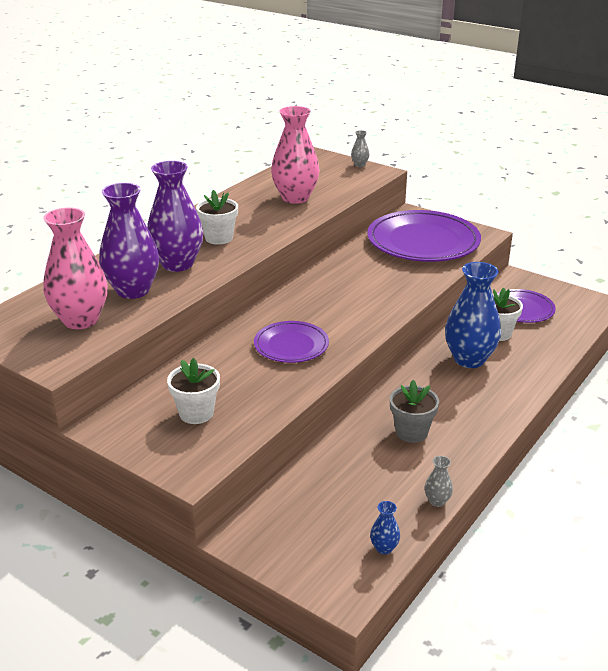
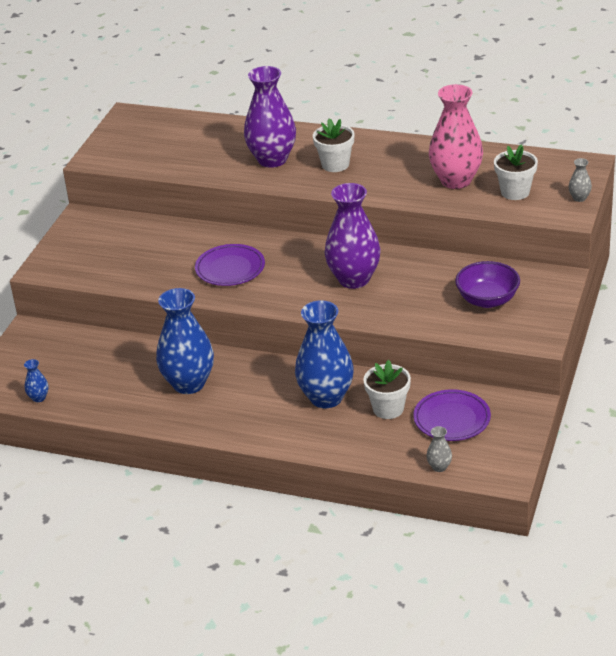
camera: 75 degrees right, 5 degrees up
pink vase [43,207,107,329] -> none
purple vase [99,183,159,299] -> purple vase moved to [325,183,381,289]
white flower pot [167,358,220,424] -> white flower pot moved to [494,144,538,200]
purple plate [367,210,481,262] -> purple bowl [455,261,520,308]
grey flower pot [390,380,439,443] -> blue vase [156,288,214,394]
grey vase [425,456,453,507] -> grey vase moved to [426,426,452,472]

